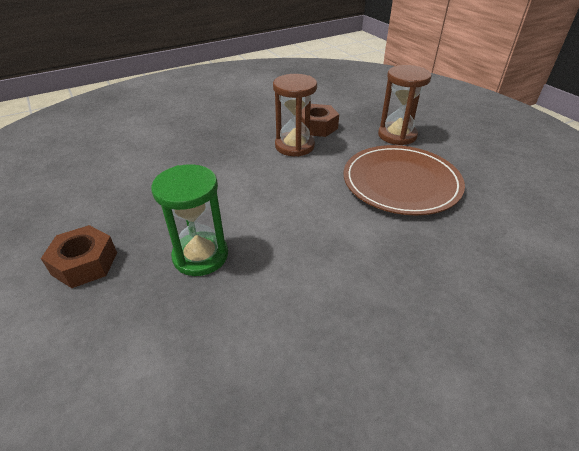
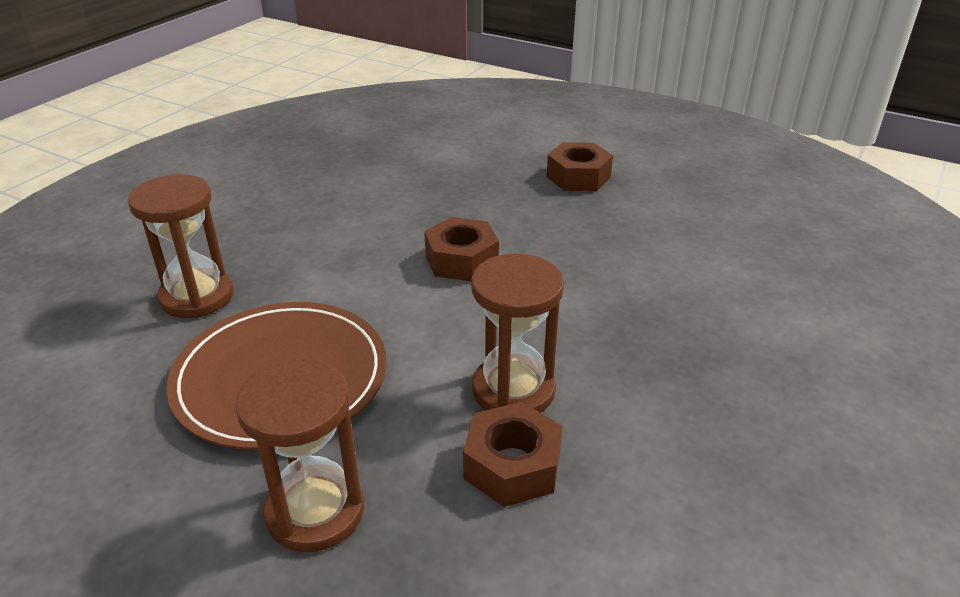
camera: 150 degrees right, 5 degrees down
green hourglass [151,164,228,276] -> none
none -> brown hourglass [127,174,234,318]
none -> brown nut [424,217,499,281]

